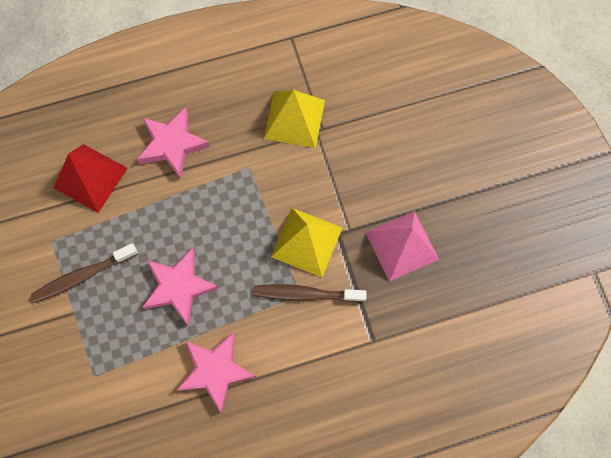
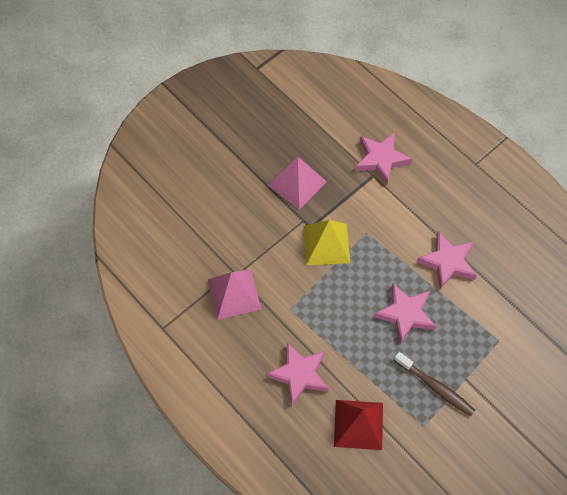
camera: 115 degrees left, 10 degrees down
brown toothbrush [253,284,367,302] -> none
yellow pyramid [264,90,325,148] -> pink pyramid [208,269,261,320]
none -> pink star [355,132,412,185]

